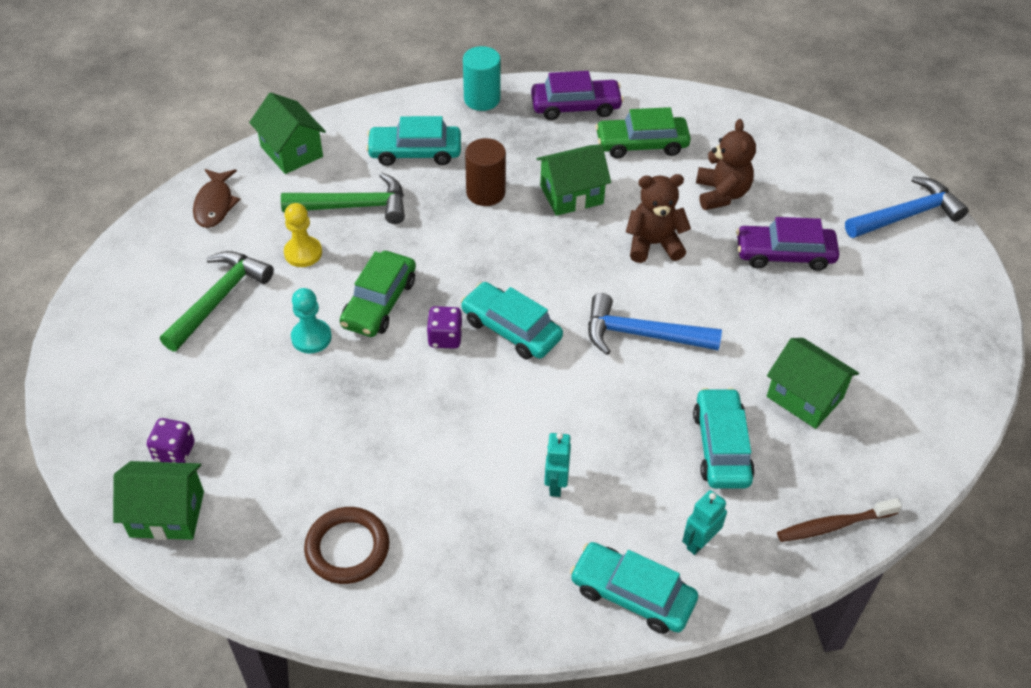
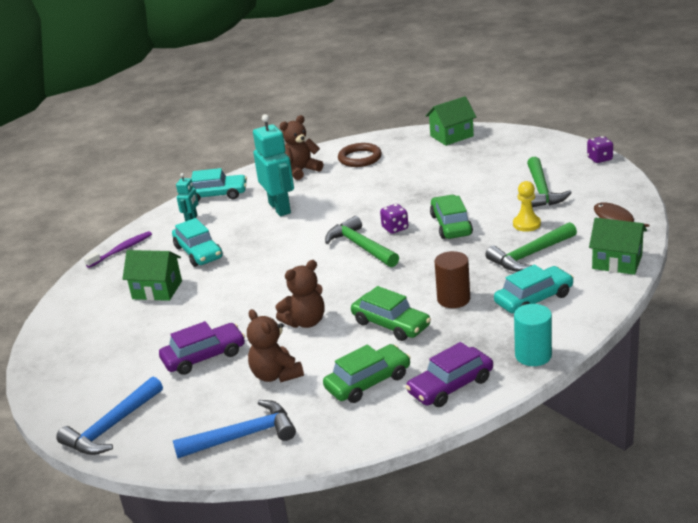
camera: 155 degrees right, 20 degrees down
purple dice [147,418,195,463] -> purple dice moved to [587,136,613,163]
turquoise pawn [291,288,332,353] -> none
turquoise car [461,282,563,360] -> green hammer [325,216,399,267]
green house [536,144,611,216] -> green car [351,286,431,341]
turquoise robot [544,433,571,497] -> turquoise robot [253,114,294,216], size x1.95
blue hammer [588,293,722,355] -> blue hammer moved to [173,400,296,459]
brown toothbrush [777,498,902,542] -> purple toothbrush [84,231,152,268]
none -> brown teddy bear [280,115,323,180]

